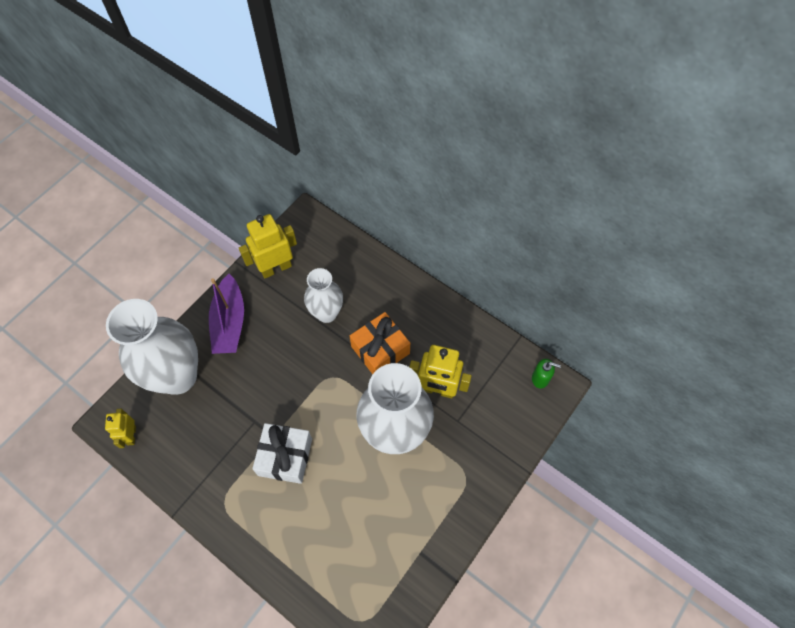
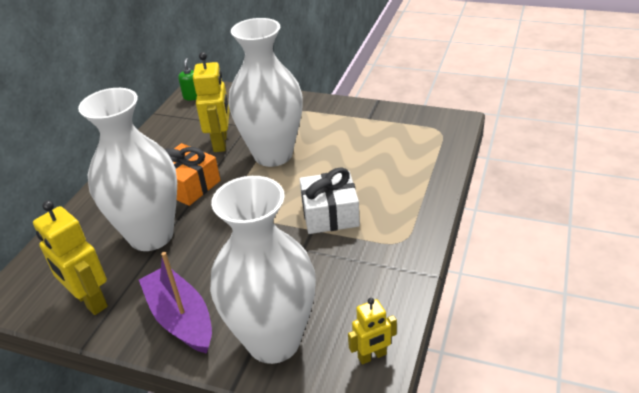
camera: 105 degrees left, 25 degrees down
purple boat [209,274,244,354] -> purple boat turned 105 degrees counterclockwise [139,252,212,354]
white vase [304,268,343,323] -> white vase [78,88,177,251], size x1.75

